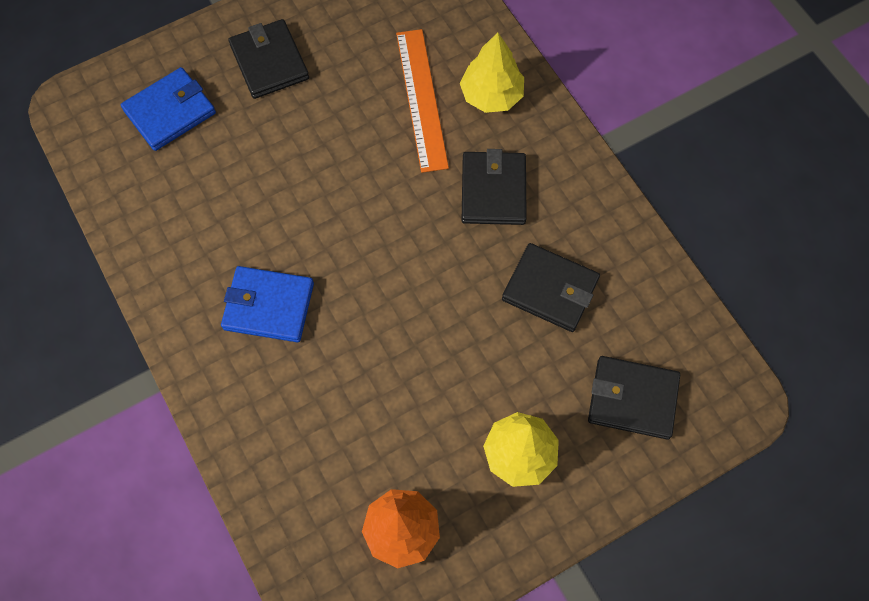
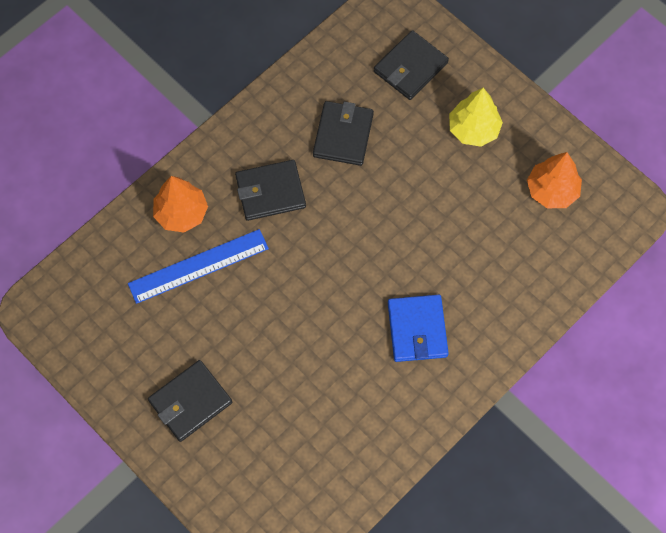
camera: 105 degrees left, 0 degrees up
blue wallet [121,67,216,151] -> none
orange ruler [396,29,449,173] -> blue ruler [128,229,269,304]
yellow tree [460,33,524,113] -> orange tree [153,176,208,232]
black wallet [588,356,680,440] -> black wallet turned 45 degrees clockwise [374,30,449,100]

